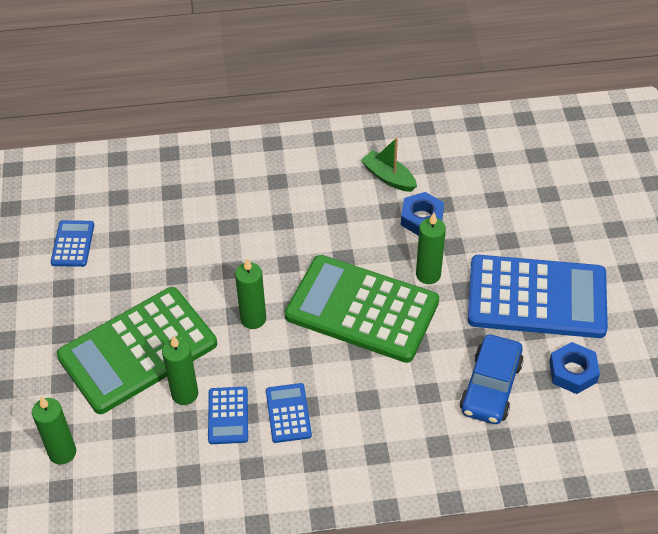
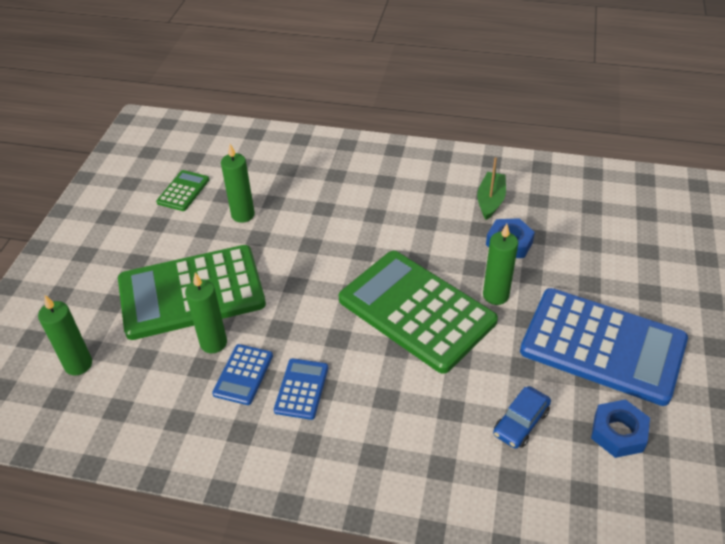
camera: 20 degrees right, 5 degrees down
blue calculator [51,220,94,267] -> green calculator [156,170,209,211]
green candle [235,258,266,329] -> green candle moved to [221,144,255,223]
green boat [361,138,417,192] -> green boat turned 45 degrees clockwise [477,157,506,220]
blue car [460,334,524,424] -> blue car [493,386,551,449], size x0.64

